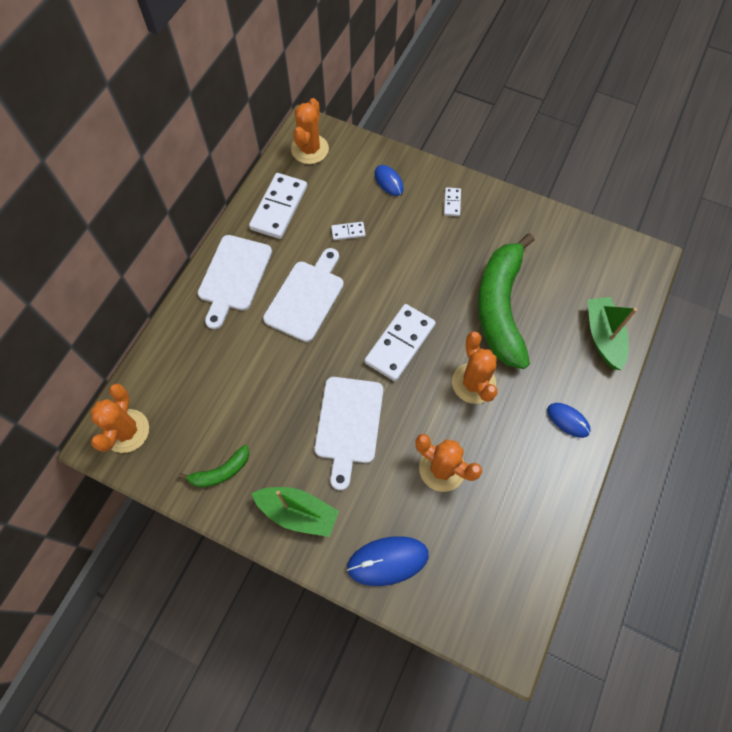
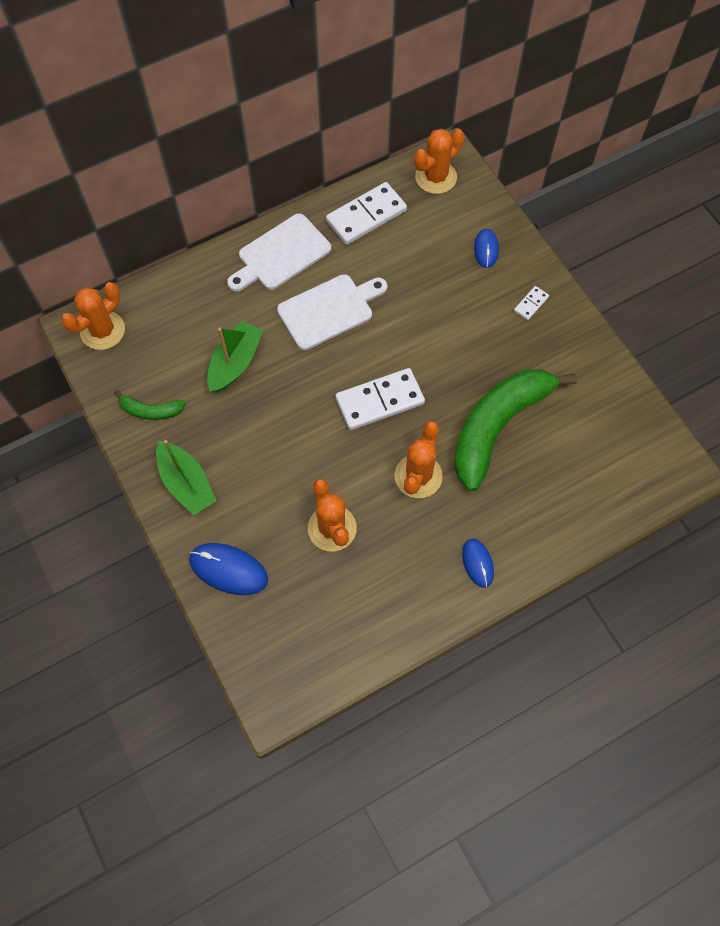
camera: 35 degrees right, 0 degrees up
white cutting board [315,377,383,490] -> none
white domino [331,222,366,240] -> none
green boat [588,297,637,370] -> green boat moved to [207,321,263,393]

